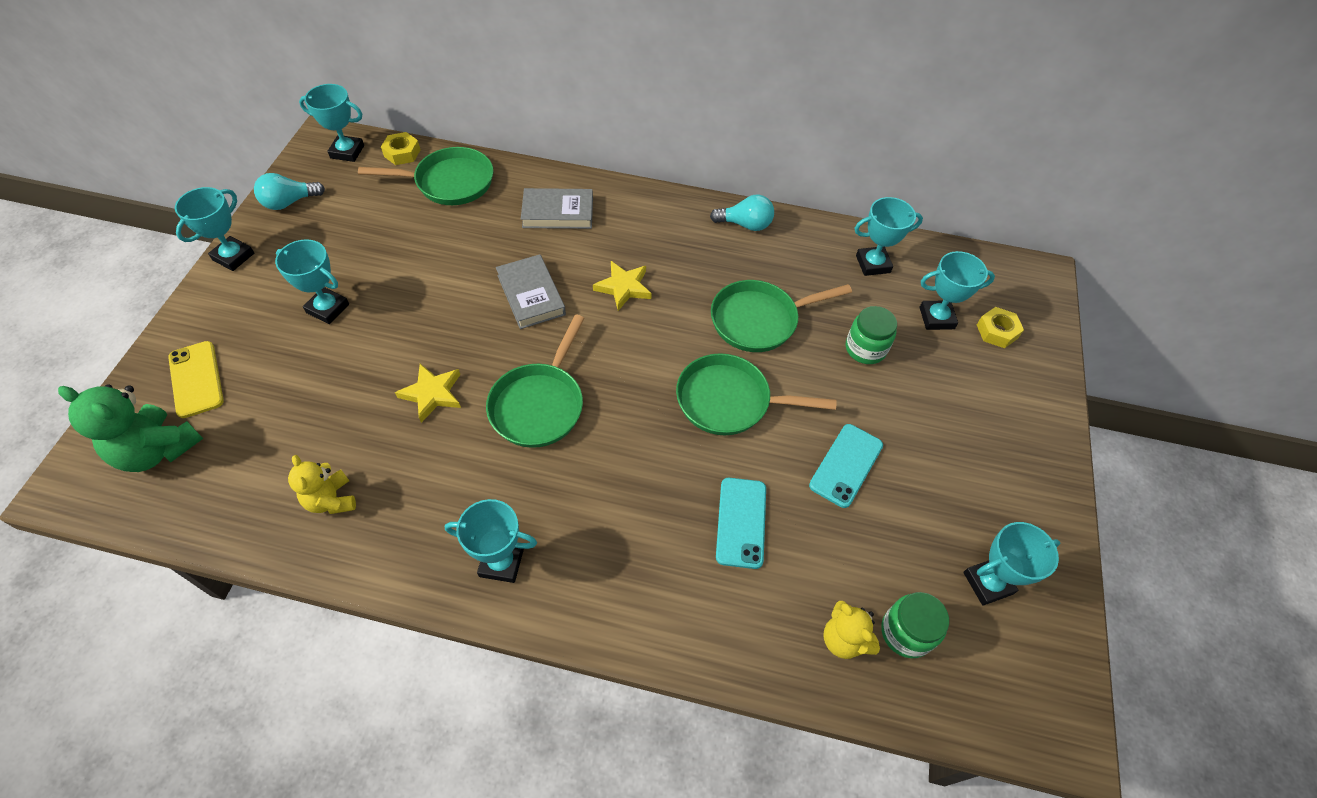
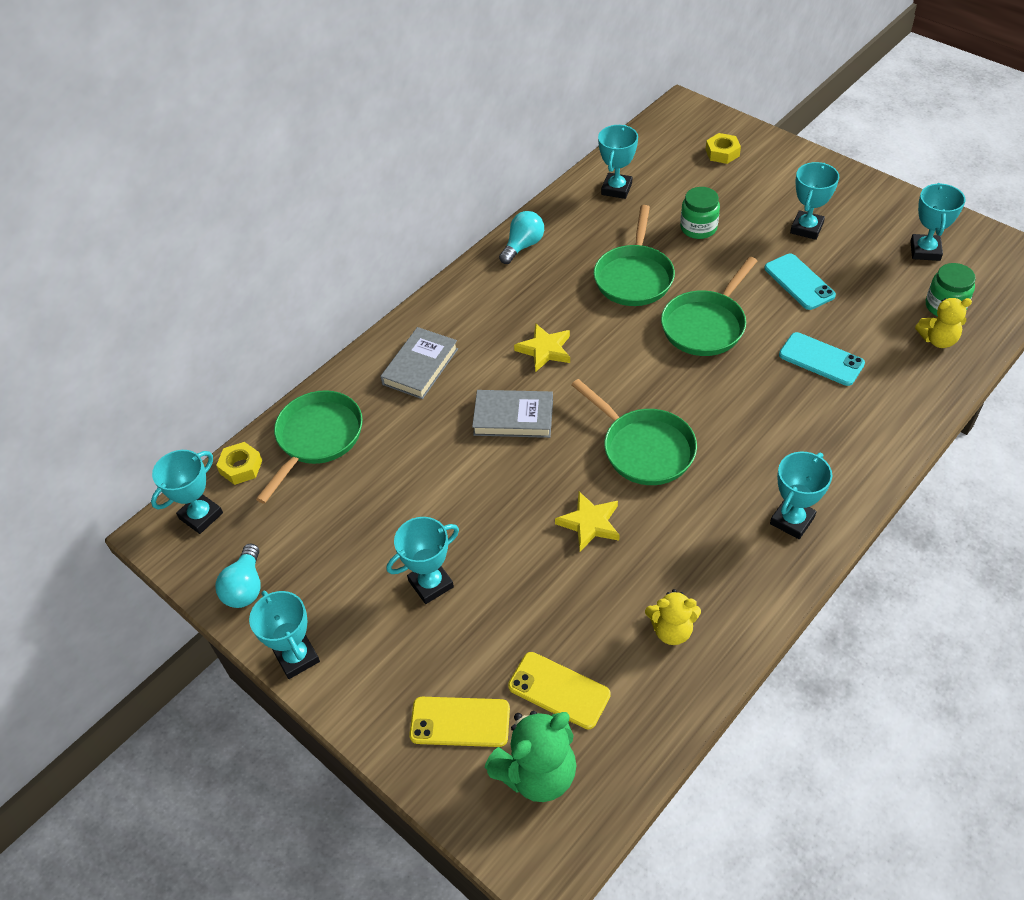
camera: 55 degrees left, 5 degrees down
turquoise trophy [920,251,995,330] -> turquoise trophy moved to [790,162,839,240]
none -> yellow phone [508,652,611,729]

